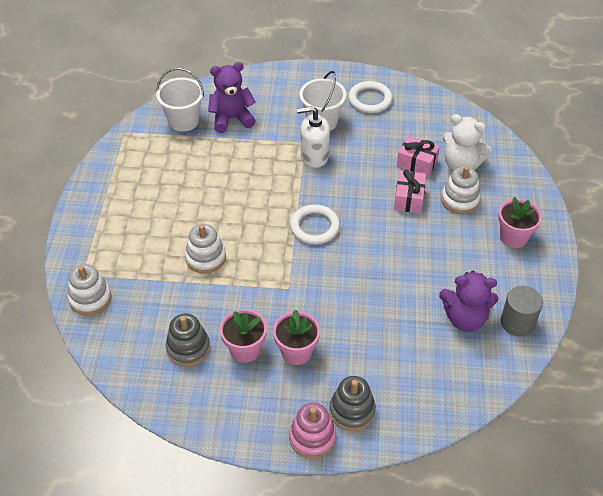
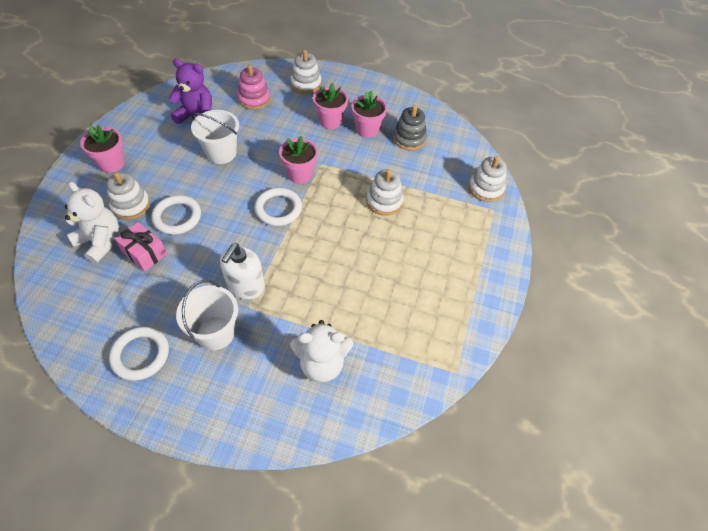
camera: 170 degrees left, 5 degrees up
white bucket [156,68,204,132] -> white bucket moved to [191,110,239,164]
purple teddy bear [208,62,256,133] -> white teddy bear [290,320,353,382]
pink stacking toy [289,403,336,459] -> pink stacking toy moved to [238,65,270,110]
white soap dispenser [297,106,330,168] -> white soap dispenser turned 105 degrees clockwise [220,243,265,299]
grey stacking toy [329,376,376,431] -> white stacking toy [290,50,322,94]
pink gift [394,170,426,213] -> white ring [151,195,201,235]
grey cylinder [501,286,543,337] -> none
none -> pink flower pot [279,136,318,184]

